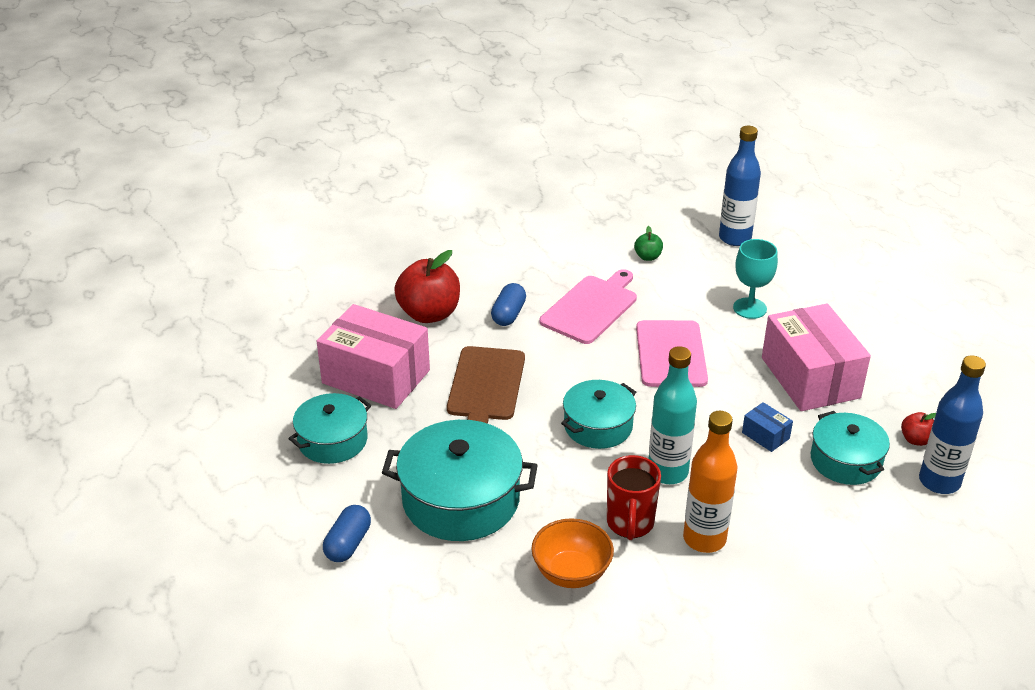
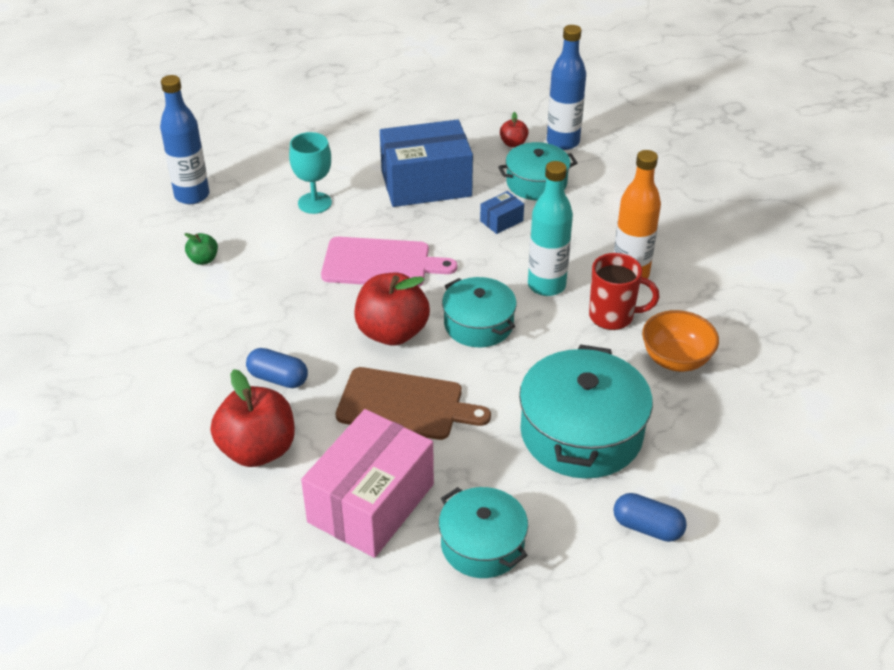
camera: 85 degrees left, 5 degrees up
pink cutting board [540,269,637,344] -> none
pink box [762,304,871,411] -> blue box [380,120,473,207]
none -> red apple [354,273,430,345]

